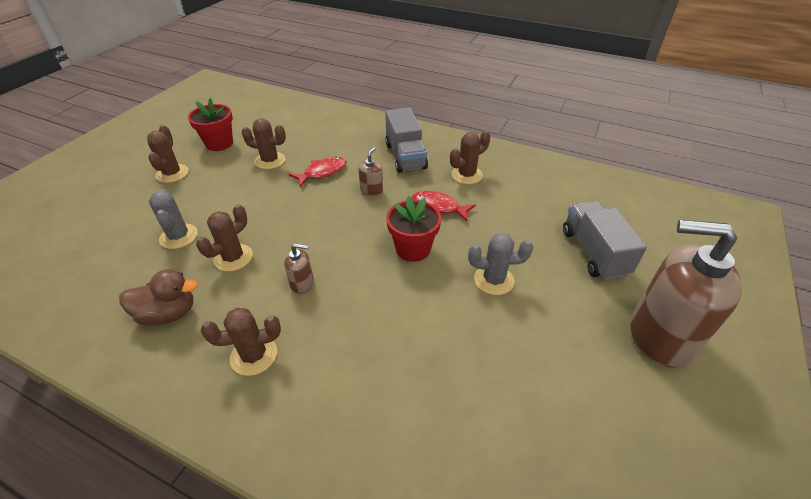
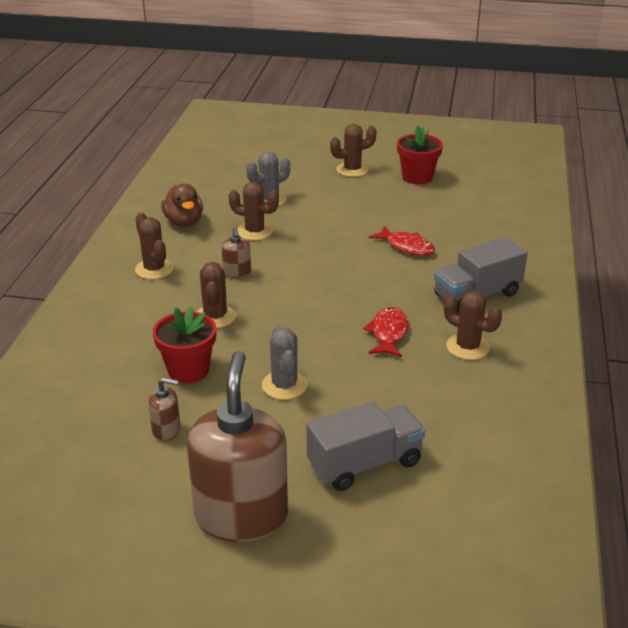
camera: 75 degrees right, 10 degrees down
brown cactus [242,118,286,169] -> brown cactus moved to [197,262,236,328]
brown soap dispenser [358,147,383,196] -> brown soap dispenser moved to [148,378,180,441]
red flower pot [386,196,441,262] -> red flower pot moved to [153,306,216,383]

